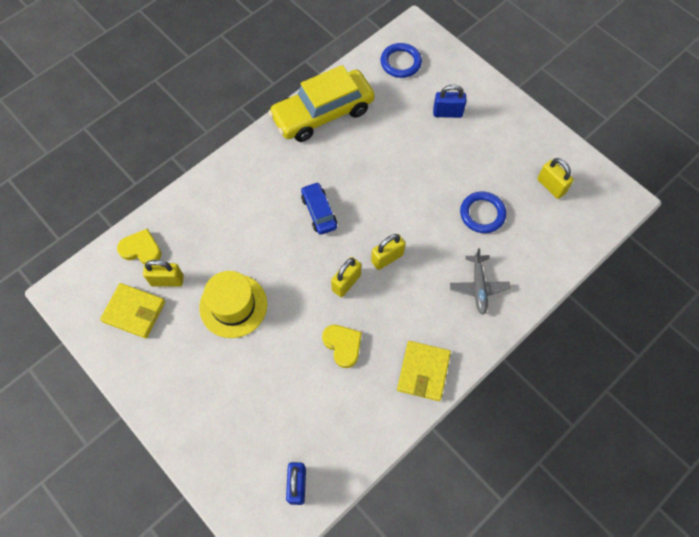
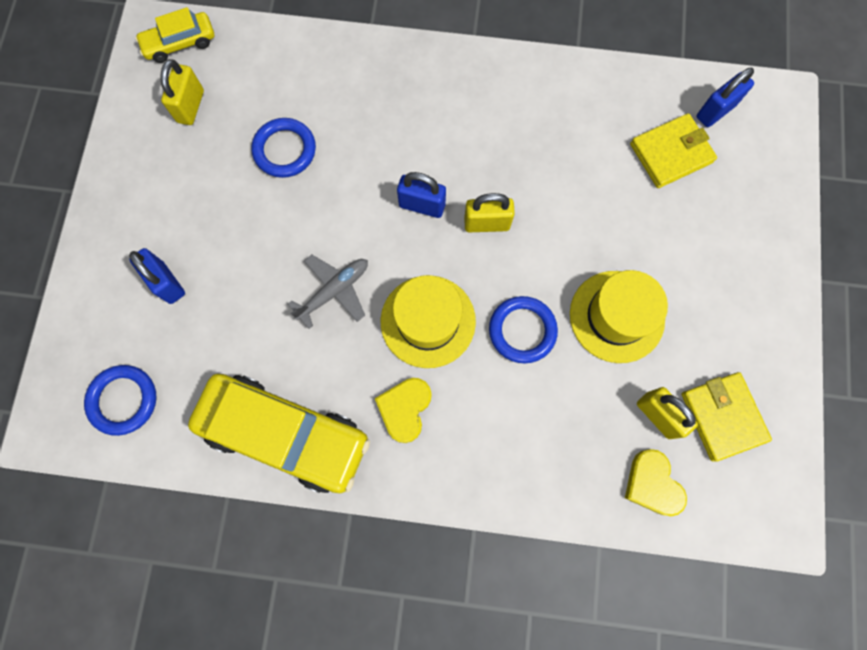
camera: 130 degrees left, 10 degrees up
blue car [301,182,337,235] -> yellow hat [381,275,476,368]
yellow heart [322,325,362,368] -> yellow heart moved to [375,378,432,443]
yellow padlock [371,234,405,270] -> blue padlock [397,172,446,218]
yellow wallet [397,341,451,401] -> yellow wallet moved to [630,113,717,188]
grey plane [450,248,510,315] -> grey plane moved to [288,255,368,329]
none -> yellow car [135,7,214,63]
none -> blue ring [489,296,558,363]

